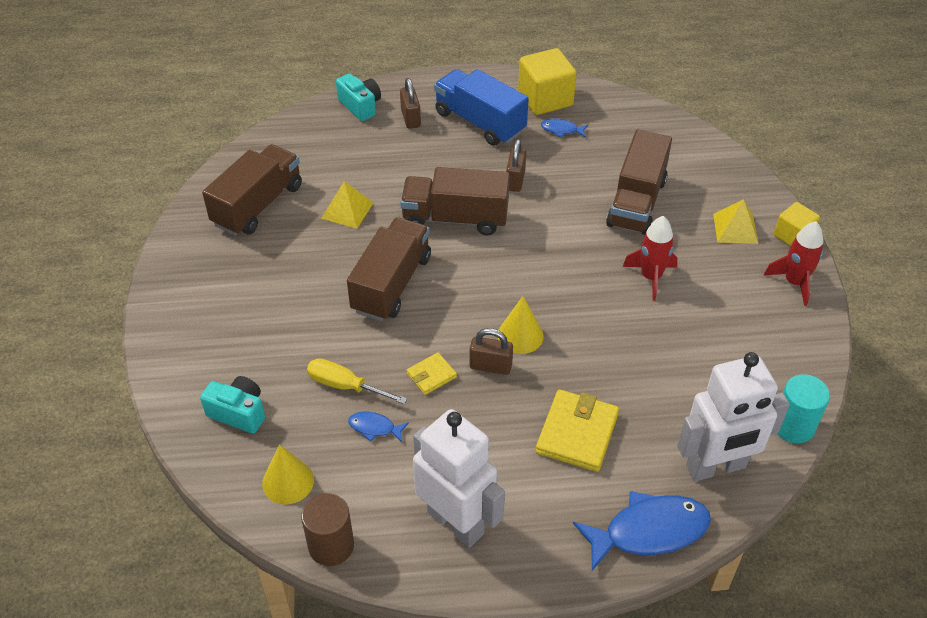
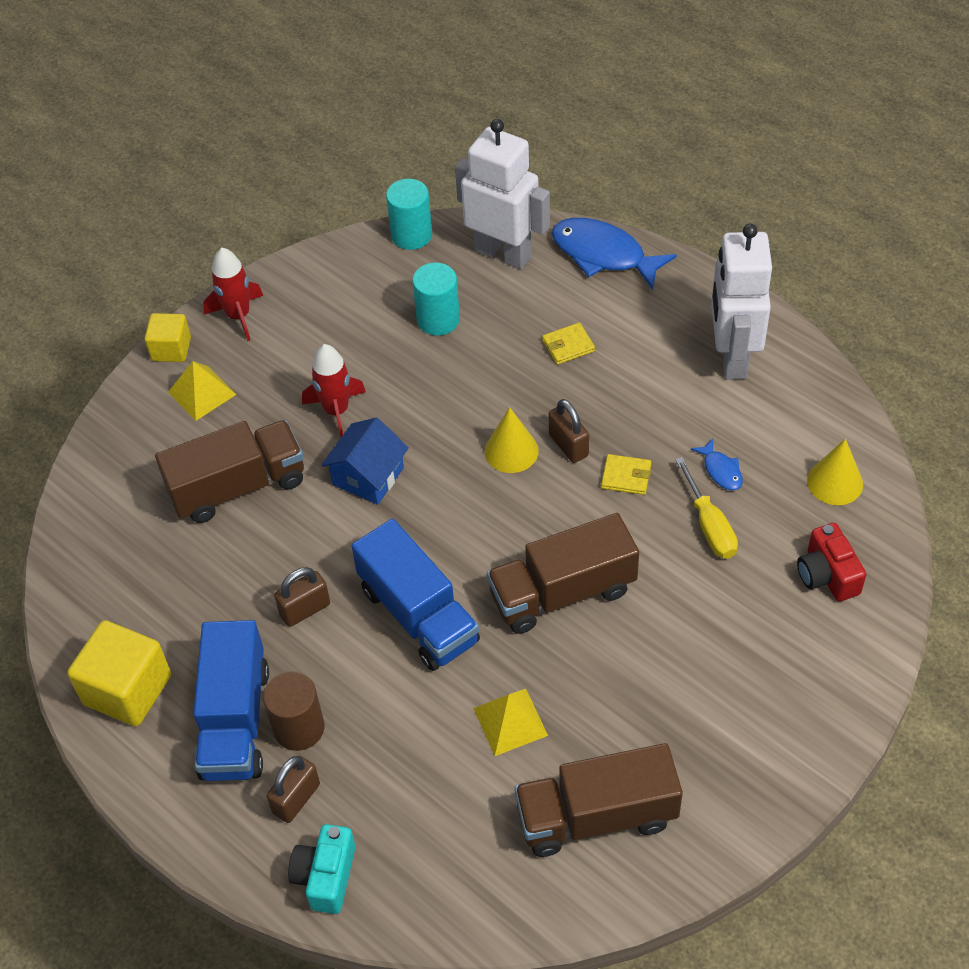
camera: 130 degrees left, 5 degrees up
turquoise camera [200,376,265,434] -> red camera [797,523,866,602]
brown cylinder [301,493,354,566] -> brown cylinder moved to [263,671,325,751]
brown truck [400,167,510,236] -> blue truck [352,519,480,671]
yellow wallet [536,389,619,472] -> yellow wallet [542,323,595,365], size x0.54
blue fish [541,119,588,138] -> none
none -> blue house [321,418,409,505]
none -> turquoise cylinder [412,263,460,336]

